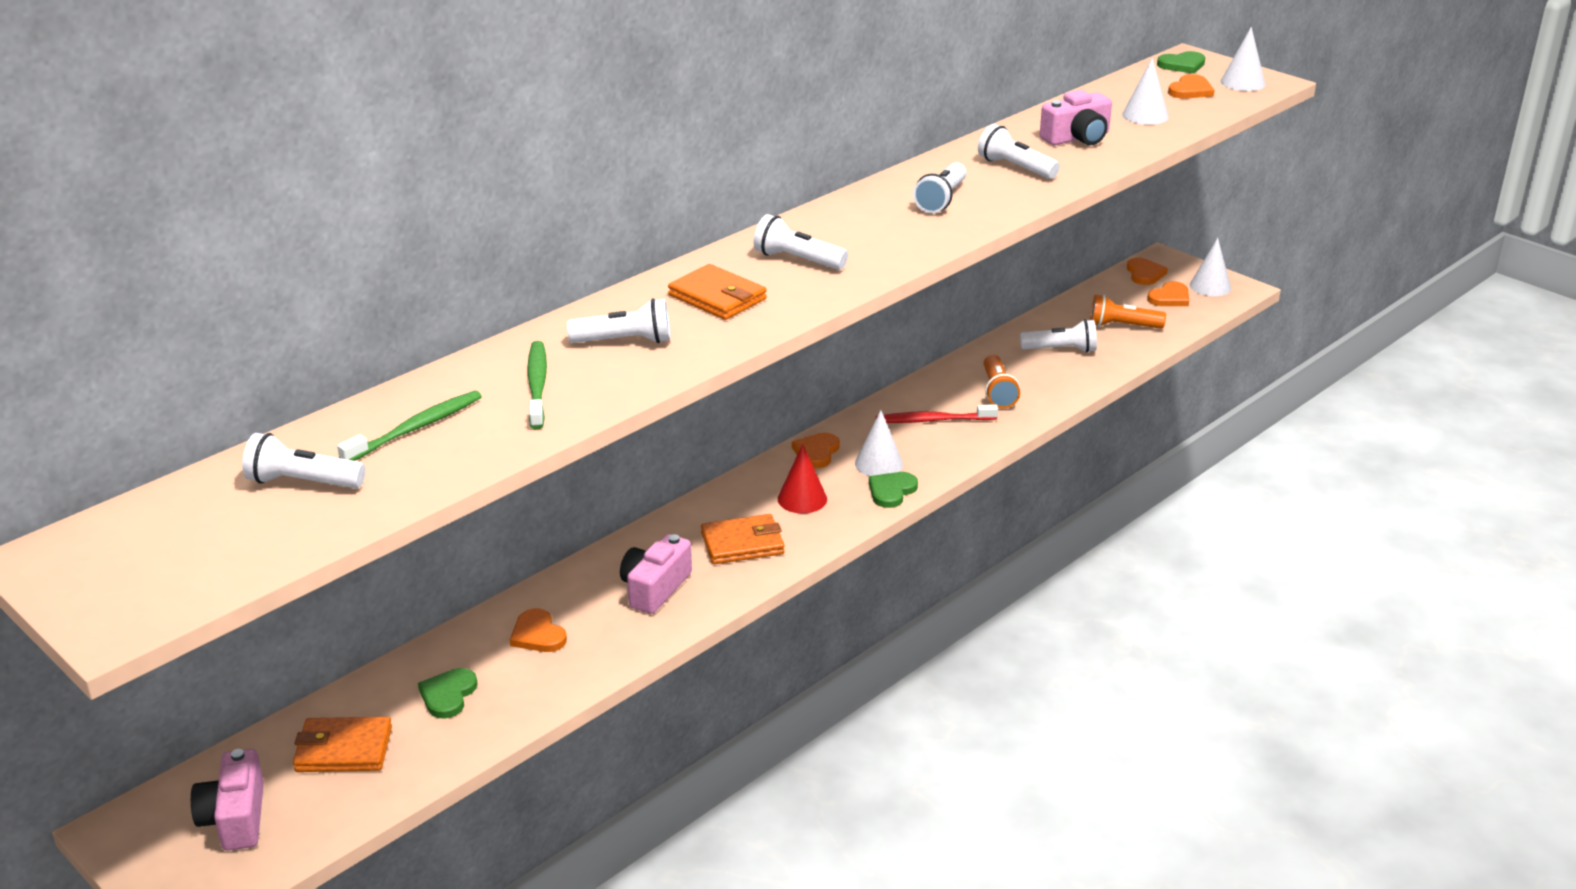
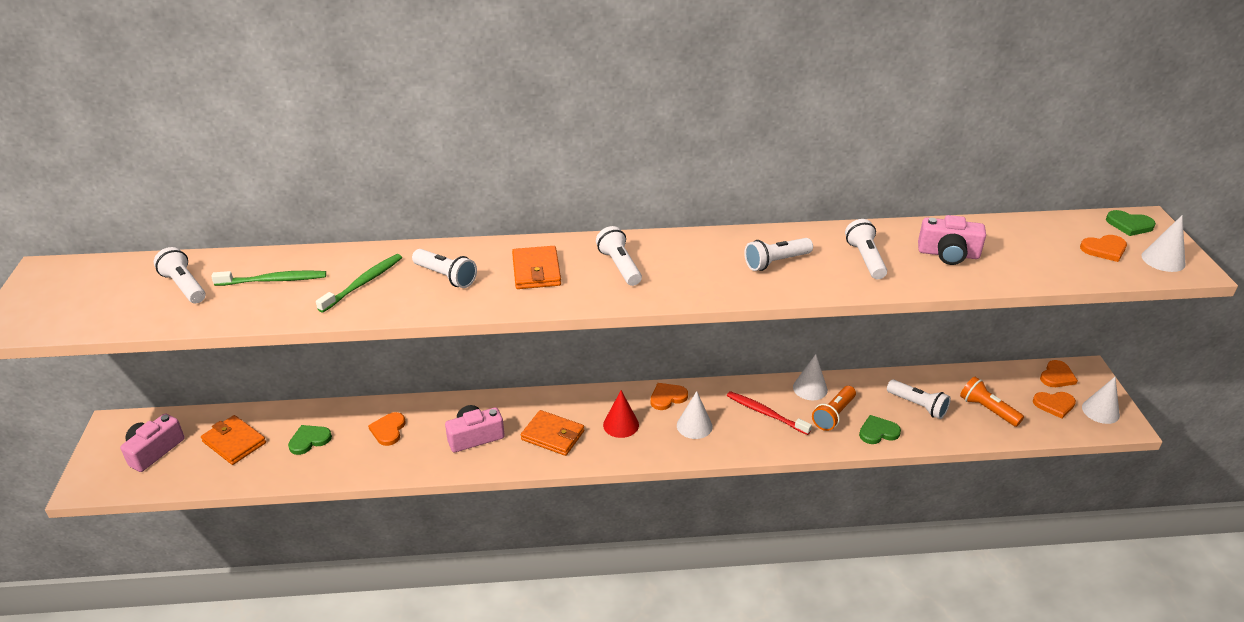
camera: 40 degrees right, 5 degrees up
green heart [869,472,918,508] -> green heart moved to [859,415,901,444]
white cone [1122,58,1169,125] -> white cone moved to [793,354,828,400]

